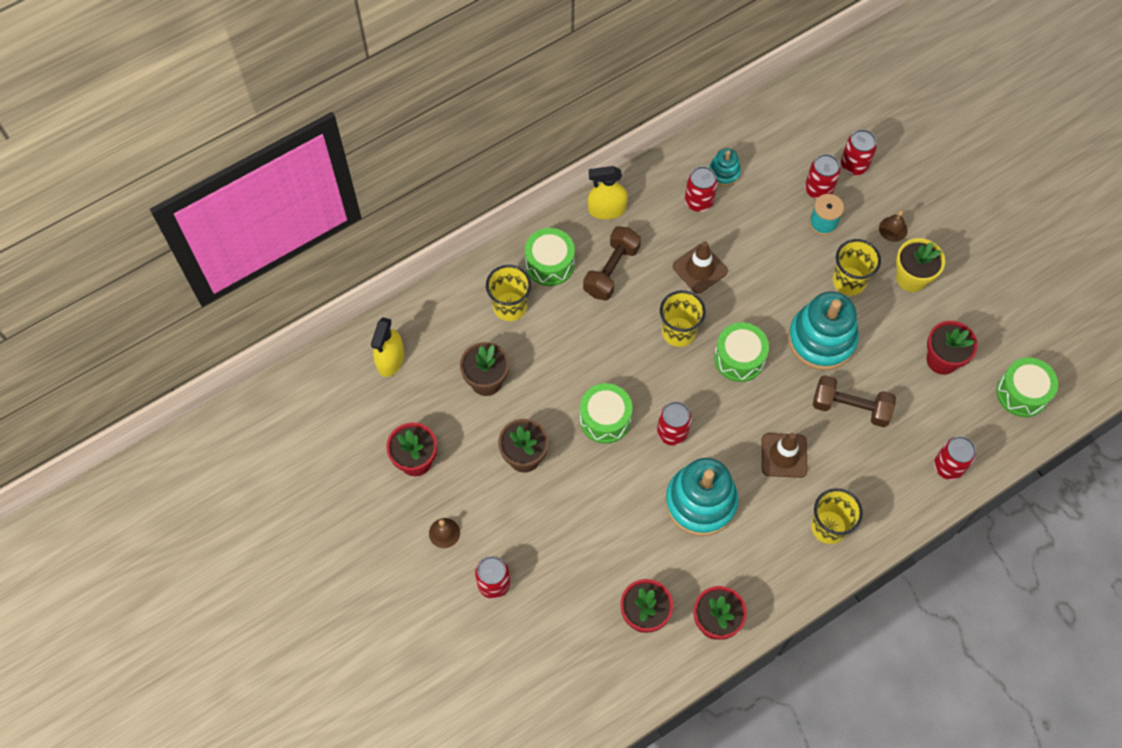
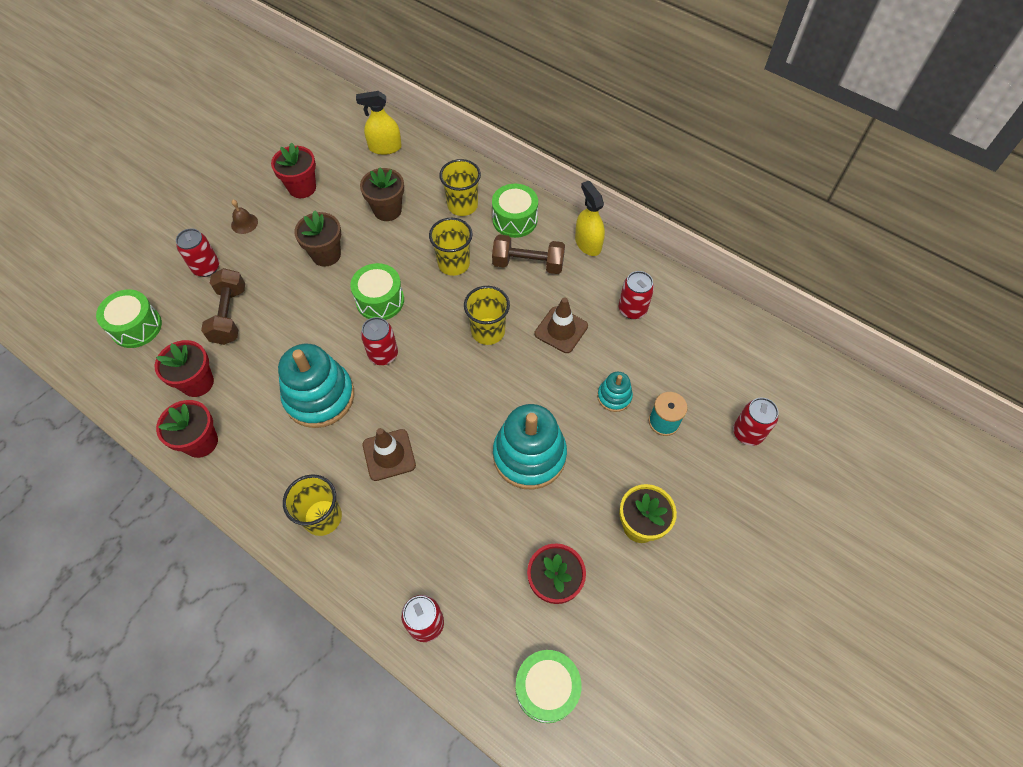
camera: 70 degrees right, 5 degrees down
turquoise stacking toy [709,148,741,186] -> turquoise stacking toy moved to [597,372,633,412]
green drum [714,322,769,382] -> green drum moved to [96,289,162,348]
red can [805,154,841,199] -> none
brown dumbbell [813,375,896,427] -> brown dumbbell moved to [201,268,245,345]
yellow cup [832,239,881,296] -> yellow cup moved to [429,218,473,276]
brown bell [879,210,908,242] -> none

